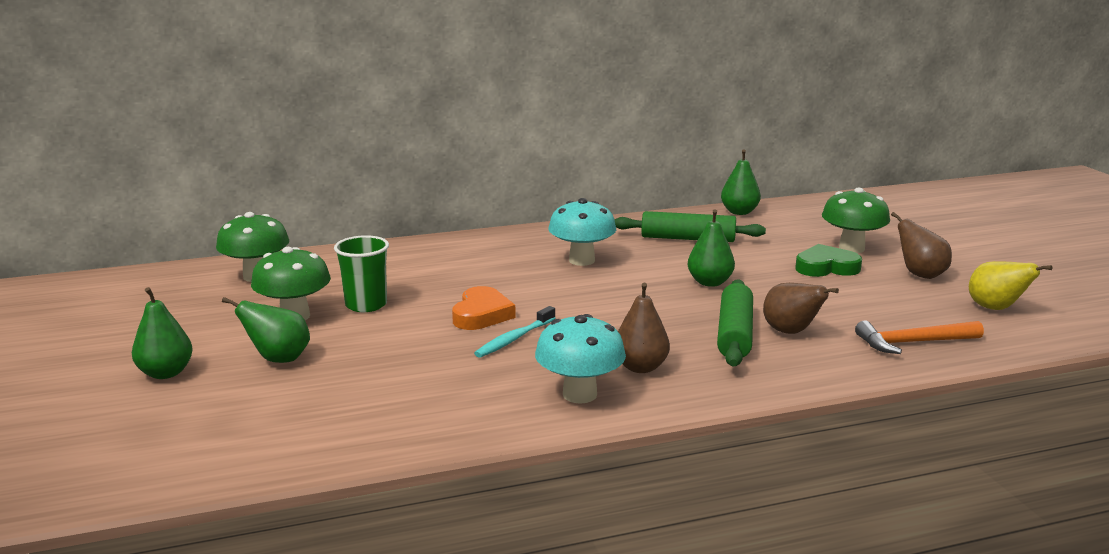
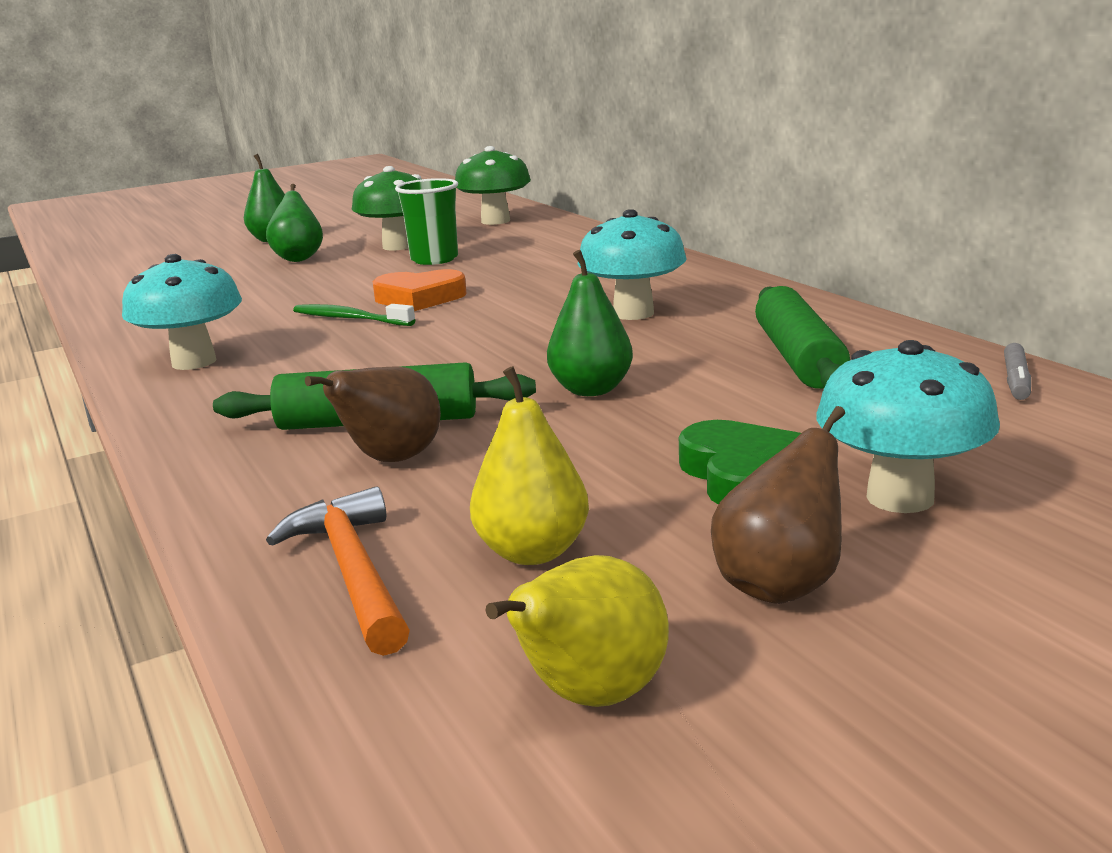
camera: 80 degrees right, 0 degrees up
turquoise toothbrush [474,306,556,358] -> green toothbrush [293,304,415,326]
brown pear [618,283,670,373] -> none
green pear [721,149,761,215] -> grey marker [1004,343,1031,400]
green mushroom [822,188,890,253] -> turquoise mushroom [816,340,1000,513]
none -> yellow pear [470,366,589,565]

